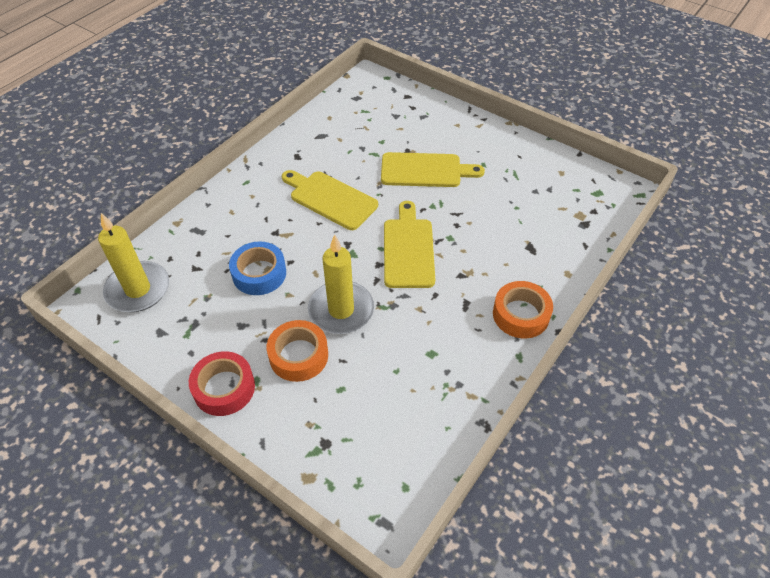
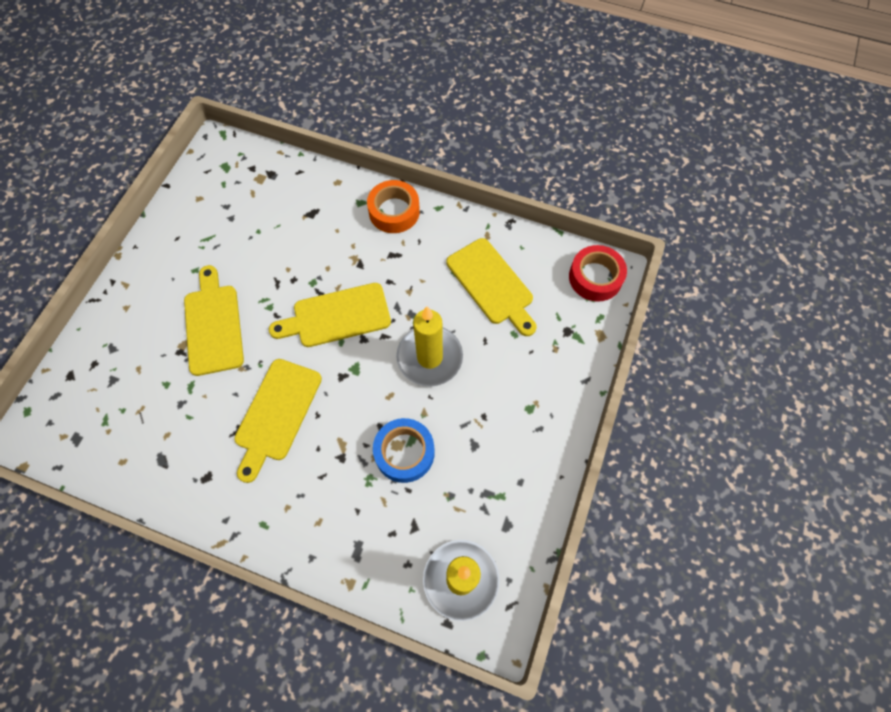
camera: 105 degrees left, 15 degrees up
red tape [189,351,255,416] -> red tape moved to [569,245,627,302]
orange tape [267,320,328,382] -> none
none -> yellow cutting board [446,238,537,336]

